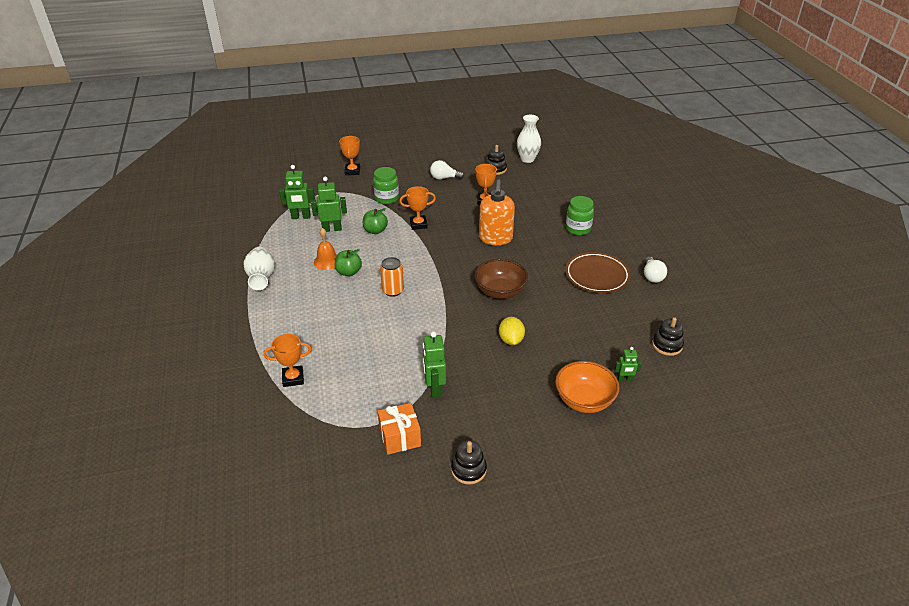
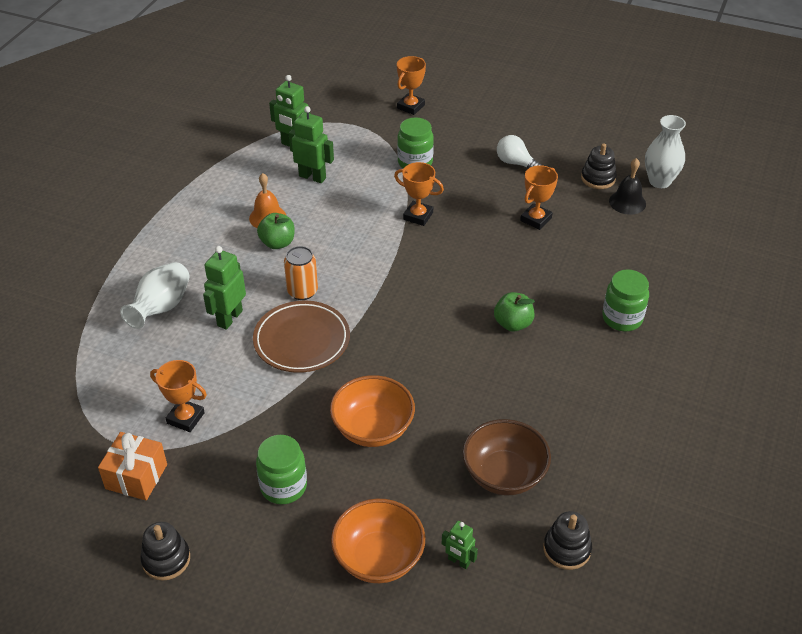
camera: 35 degrees right, 5 degrees up
white vase [243,247,275,290] -> white vase moved to [120,262,190,329]
orange trophy [263,334,312,387] -> orange trophy moved to [150,360,207,432]
green apple [363,208,388,234] -> green apple moved to [494,292,535,332]
green robot [423,331,446,398] -> green robot moved to [203,246,246,330]
brown bowl [474,259,528,299] -> brown bowl moved to [462,419,551,495]
orange soap dispenser [479,179,515,245] -> none
yellow lemon [499,317,525,345] -> orange bowl [330,375,415,447]
brown plate [565,252,631,293] -> brown plate moved to [253,301,350,373]
white light bulb [644,257,667,283] -> none
none -> green jar [256,435,307,504]
none -> black bell [609,158,646,215]

